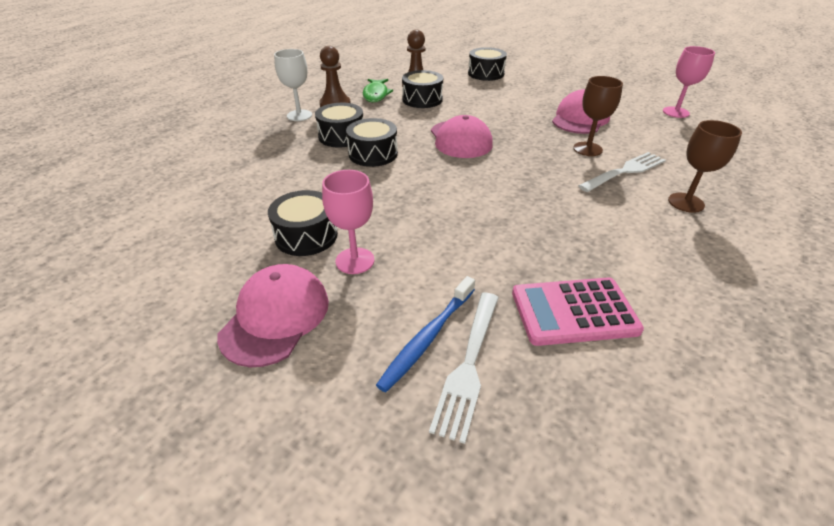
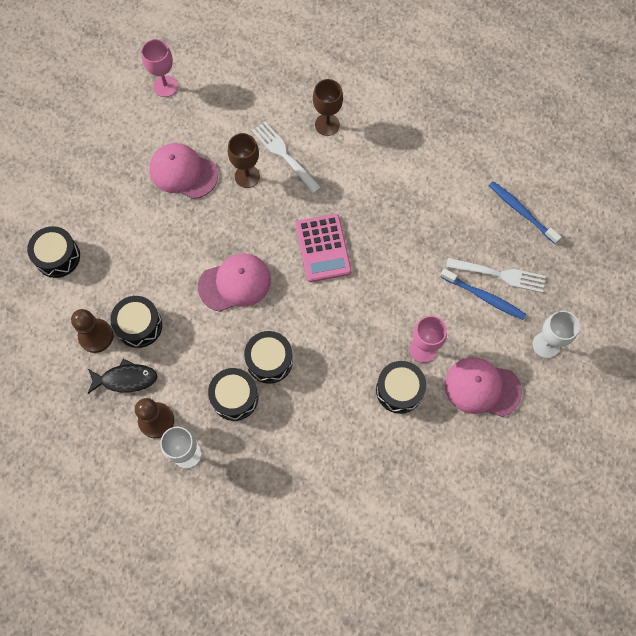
camera: 95 degrees left, 30 degrees up
green fish [363,79,393,102] -> black fish [88,359,158,394]
pink calculator [512,277,644,346] -> pink calculator moved to [296,214,352,282]
none -> blue toothbrush [489,181,562,244]
none -> white goblet [533,311,580,358]

